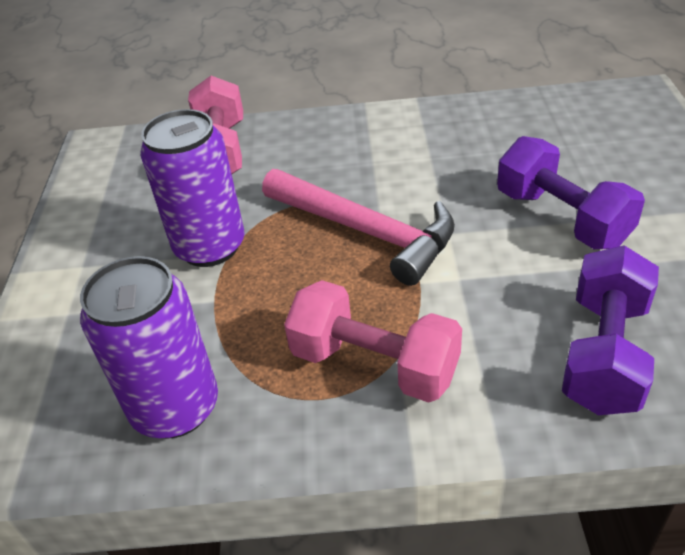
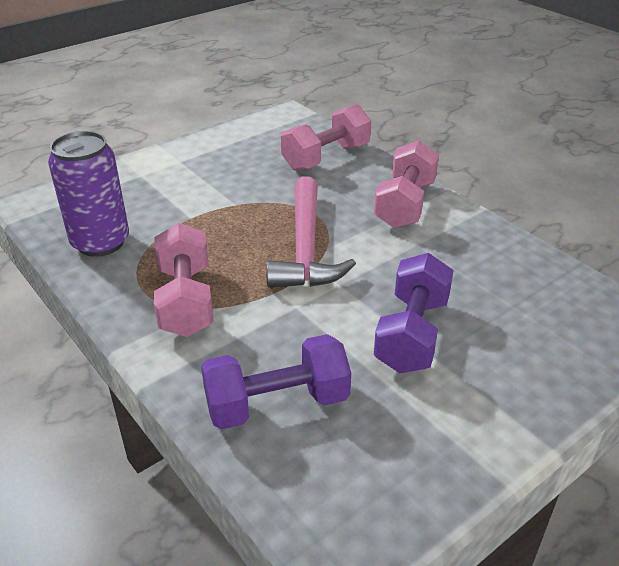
camera: 50 degrees right, 5 degrees down
purple can [140,109,245,267] -> none
none -> pink dumbbell [374,140,439,228]

